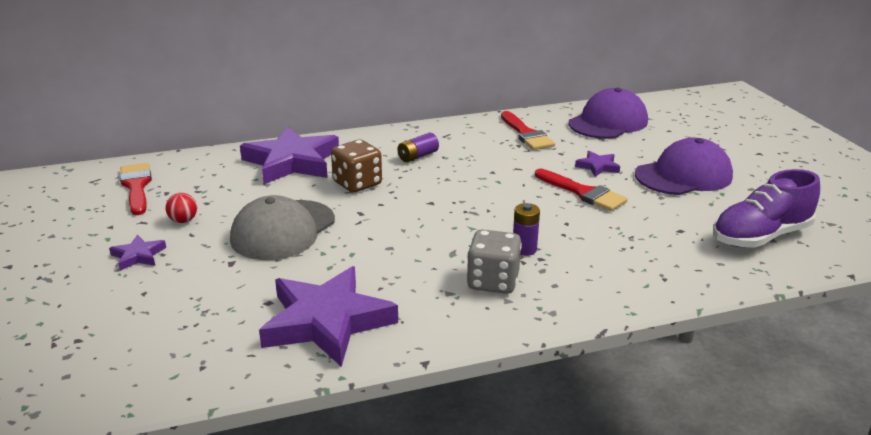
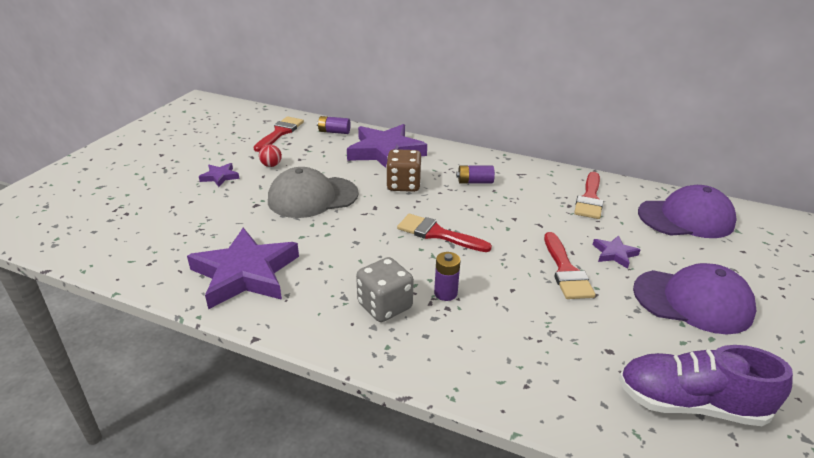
camera: 40 degrees right, 5 degrees up
none -> purple battery [317,116,351,134]
none -> red brush [397,214,492,252]

